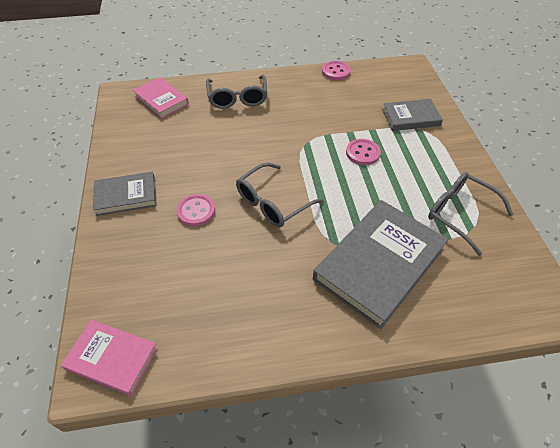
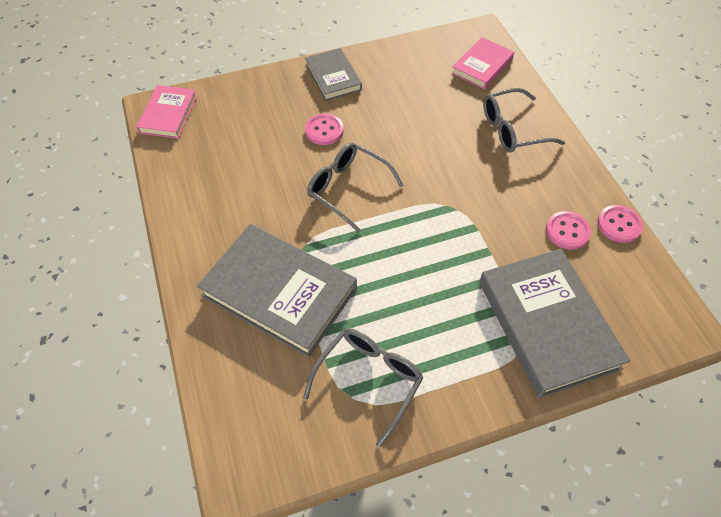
camera: 80 degrees right, 5 degrees up
pink button [346,139,381,165] -> pink button moved to [546,211,591,250]
grey book [382,99,443,131] -> grey book [479,249,630,398], size x1.78

